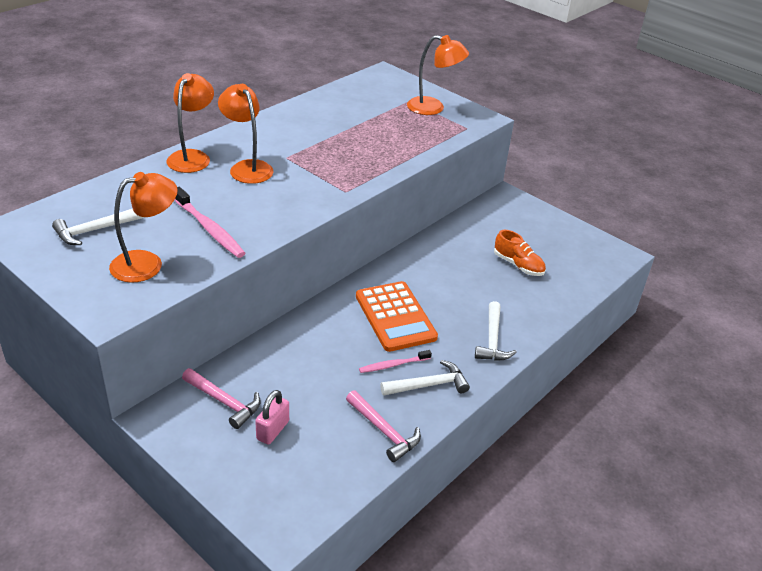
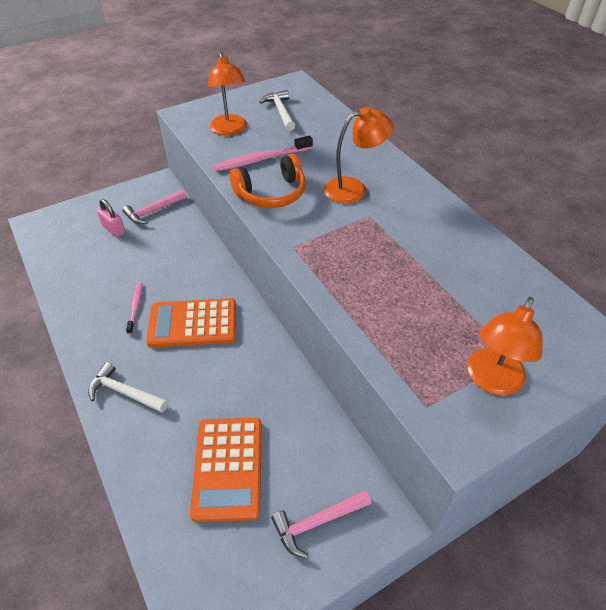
camera: 110 degrees right, 10 degrees up
orange lamp [166,73,214,173] -> none
pink hammer [346,390,421,462] -> pink hammer moved to [271,490,371,558]
white hammer [380,360,470,396] -> none
orange shoe [494,230,546,276] -> orange calculator [190,418,262,522]
none -> orange headphones [230,154,306,208]

